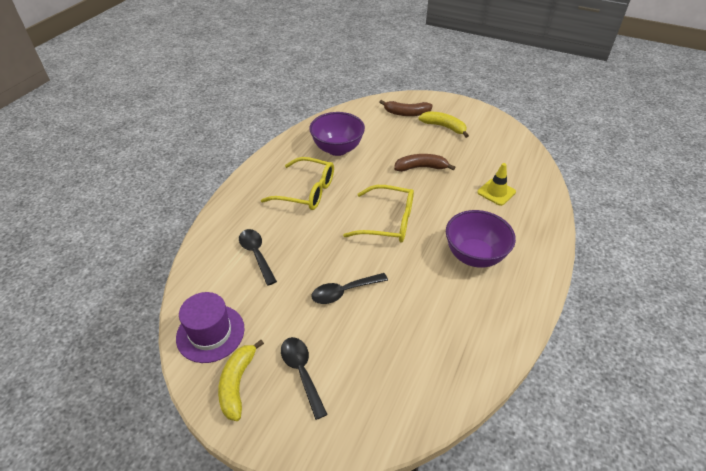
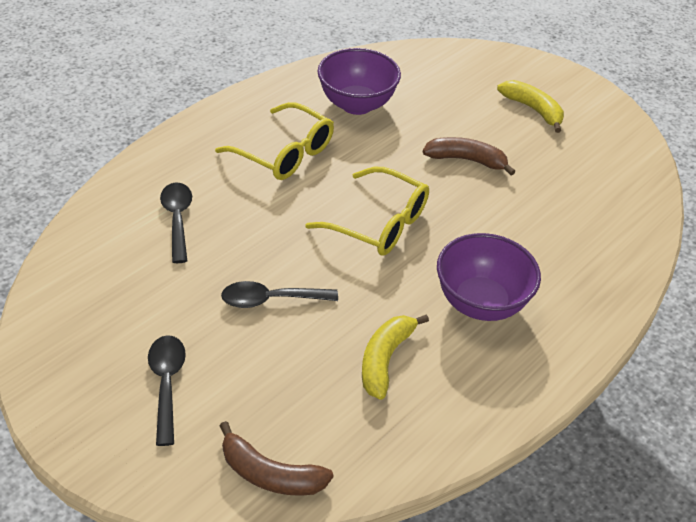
camera: 15 degrees right, 0 degrees up
purple hat [176,292,245,363] -> none
yellow banana [218,340,264,421] -> yellow banana moved to [362,314,429,400]
brown banana [379,100,433,116] -> brown banana moved to [220,421,334,496]
yellow traffic cone [477,163,516,206] -> none

